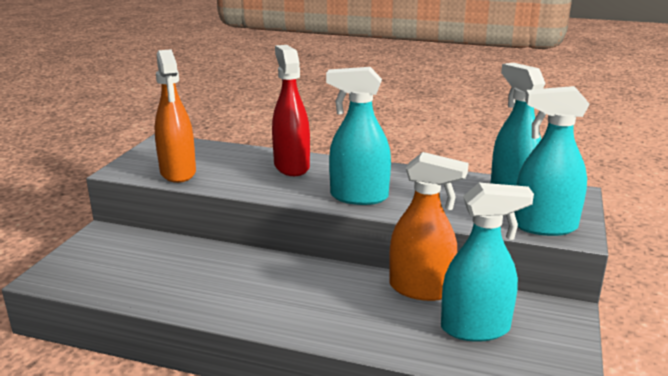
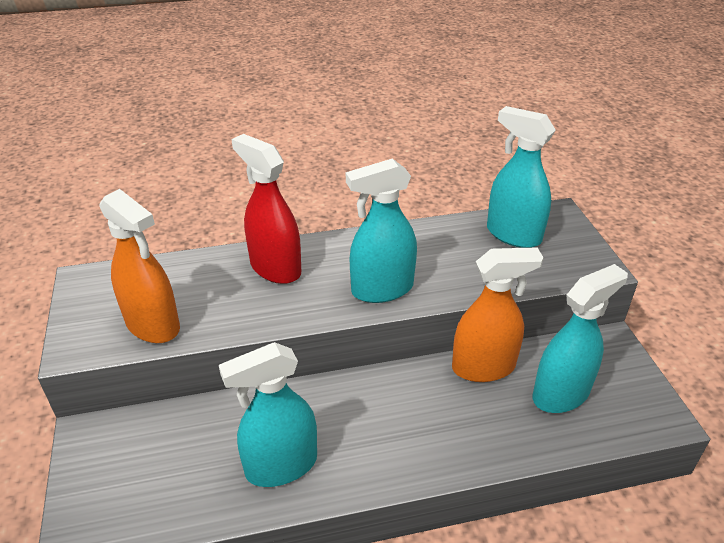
camera: 30 degrees left, 15 degrees up
turquoise spray bottle [514,86,590,236] -> turquoise spray bottle moved to [219,342,317,487]

